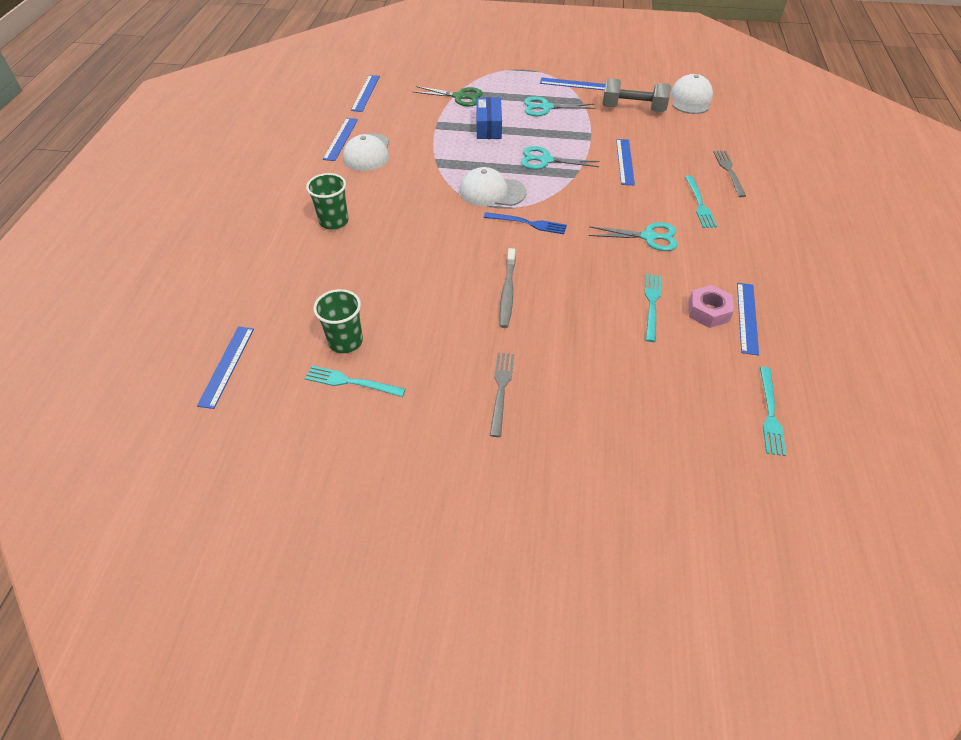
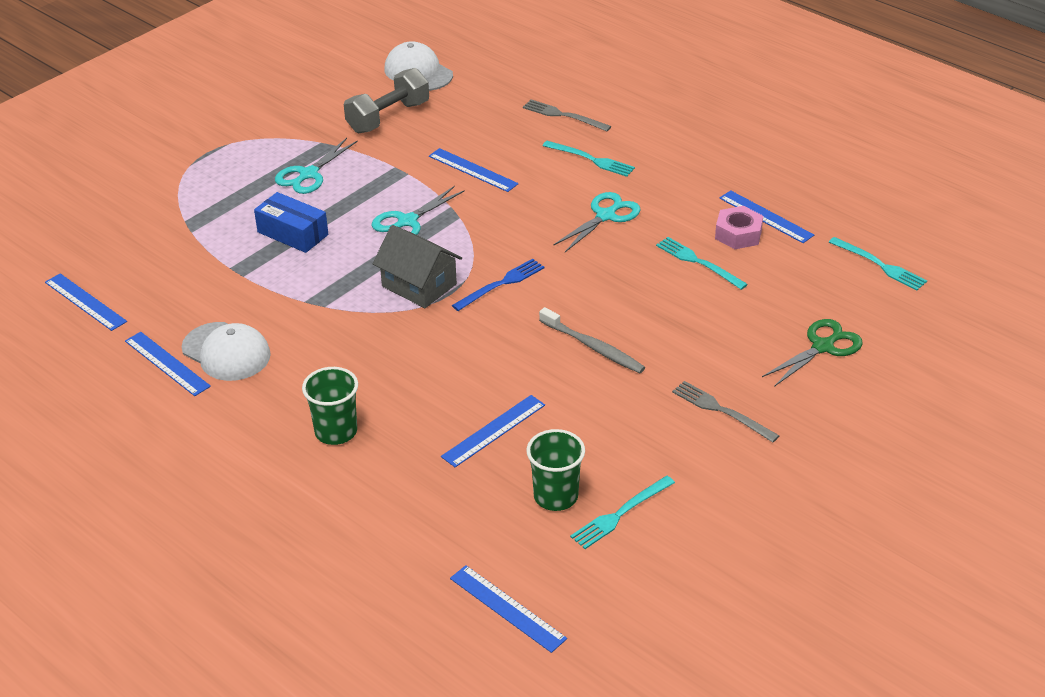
camera: 55 degrees left, 10 degrees down
green scissors [413,86,483,107] -> green scissors moved to [762,319,863,387]
white cap [460,167,527,206] -> grey house [373,225,462,308]
blue ruler [540,77,605,90] -> blue ruler moved to [441,395,545,467]

